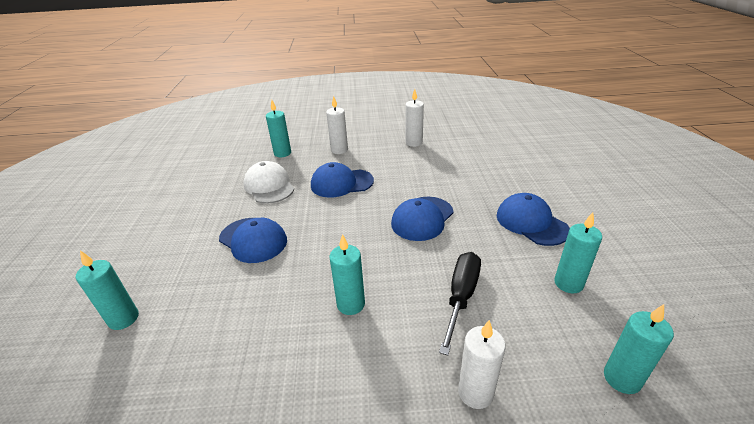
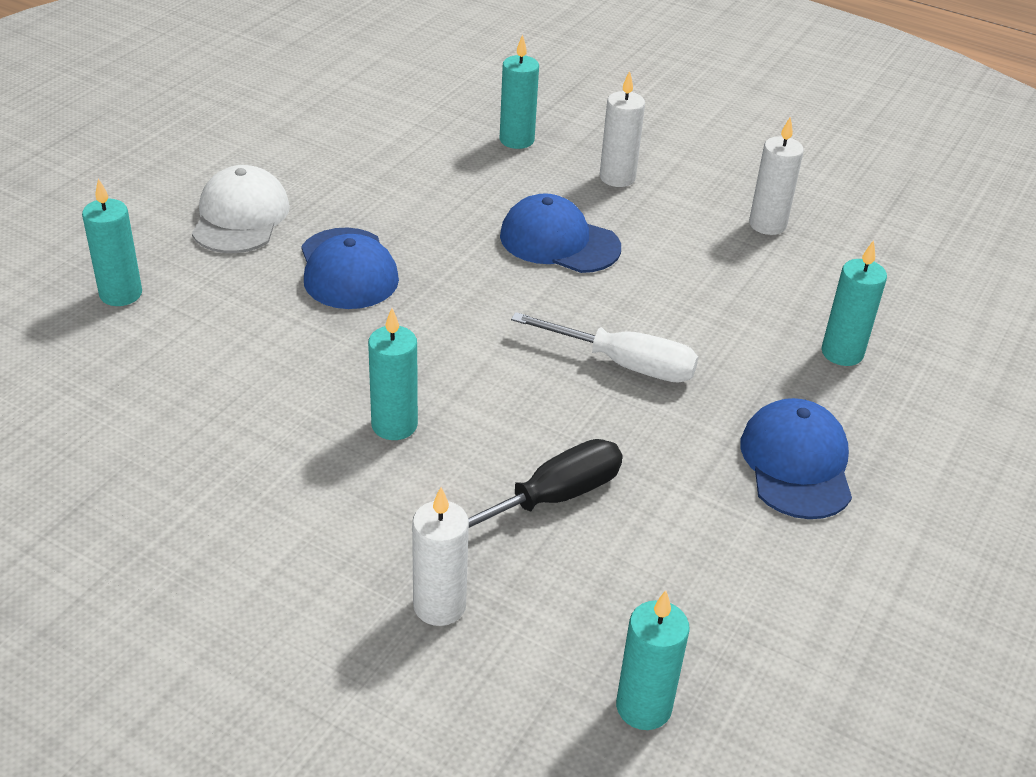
camera: 30 degrees right, 5 degrees up
white cap [243,161,294,204] -> white cap moved to [192,165,290,253]
blue cap [391,197,454,241] -> white screwdriver [511,312,698,383]
turquoise candle [554,212,602,293] -> turquoise candle moved to [822,240,887,366]

